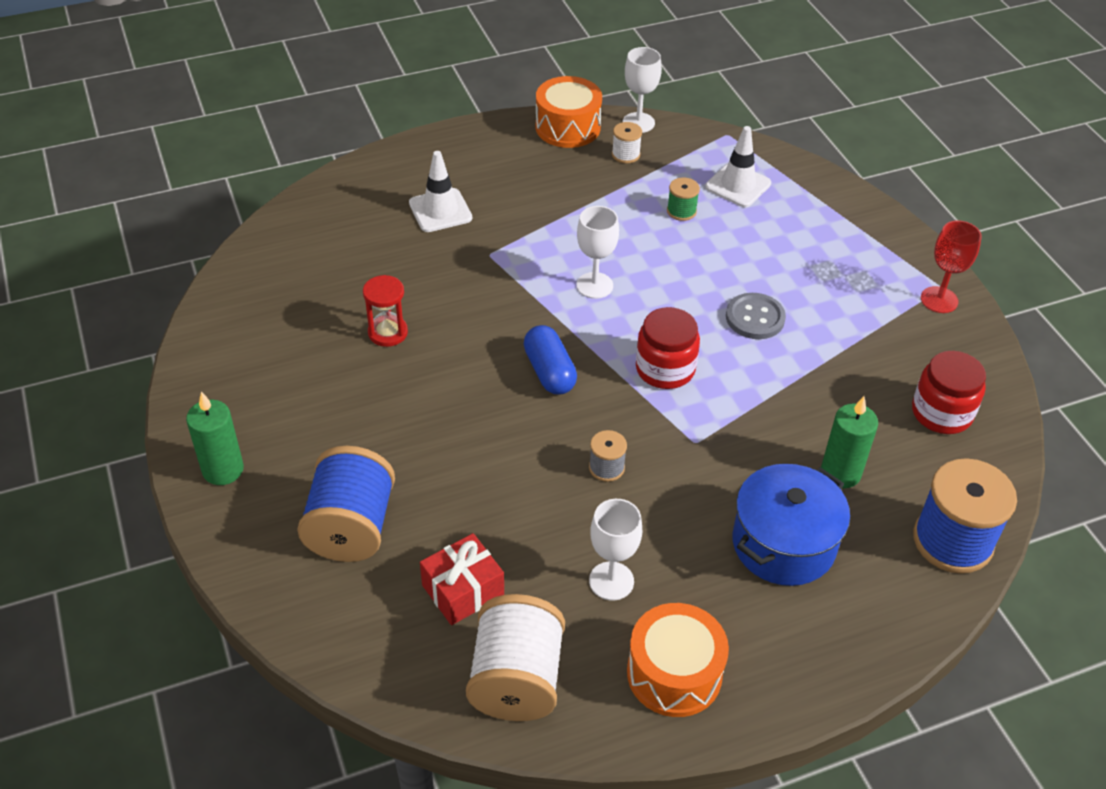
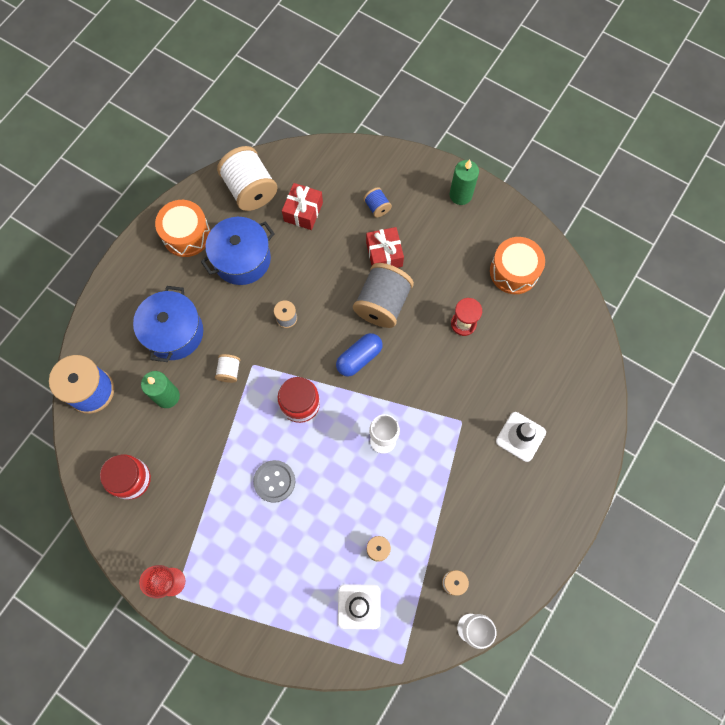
camera: 145 degrees right, 25 degrees up
blue spool [297,446,395,562] -> blue spool [363,187,392,217], size x0.47
blue capsule [524,325,577,395] -> blue capsule turned 75 degrees counterclockwise [336,333,383,377]
orange drum [536,76,602,148] -> orange drum moved to [490,237,545,294]
white goblet [589,499,642,600] -> blue pot [201,217,275,285]
none -> white spool [215,354,240,383]
none -> grey spool [353,263,414,328]
none -> red gift [366,227,404,268]

